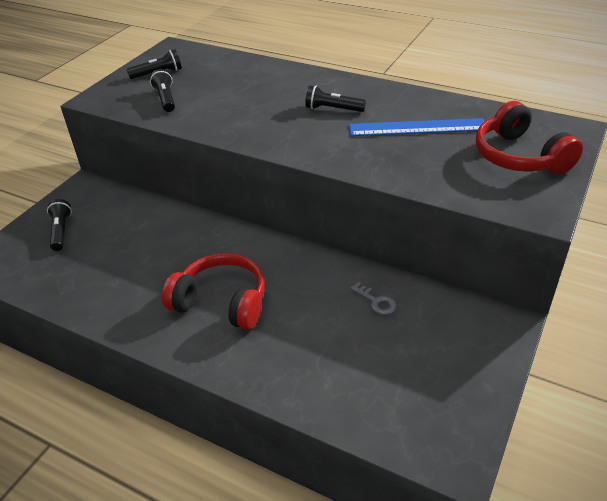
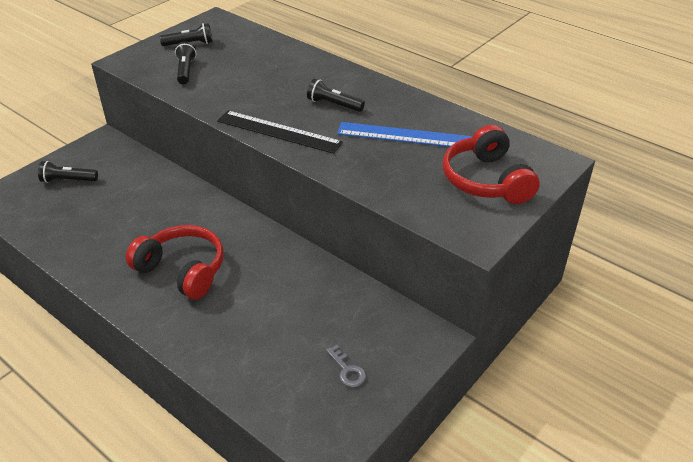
camera: 10 degrees right, 0 degrees up
black flashlight [47,199,72,251] -> black flashlight turned 90 degrees counterclockwise [38,161,98,183]
grey key [350,282,396,315] -> grey key moved to [326,345,366,387]
none -> black ruler [217,111,343,154]

